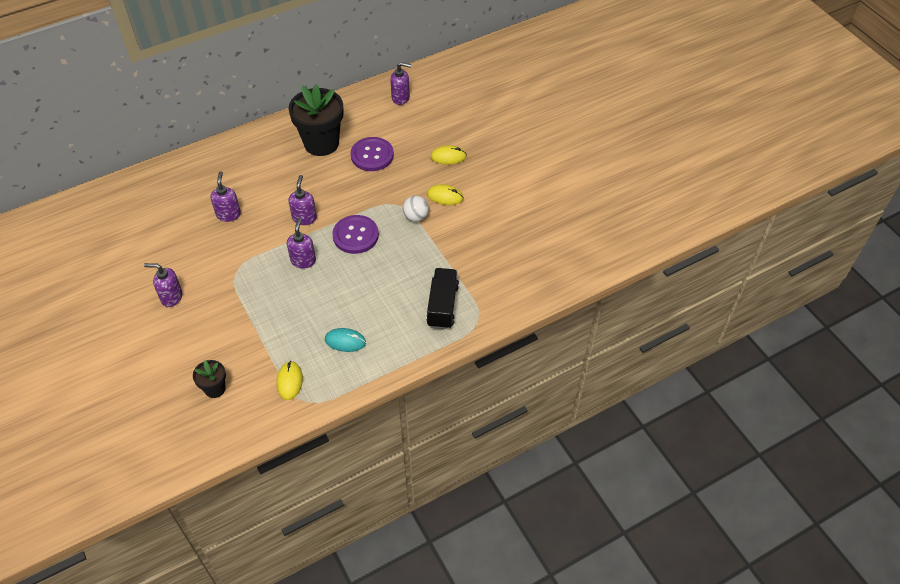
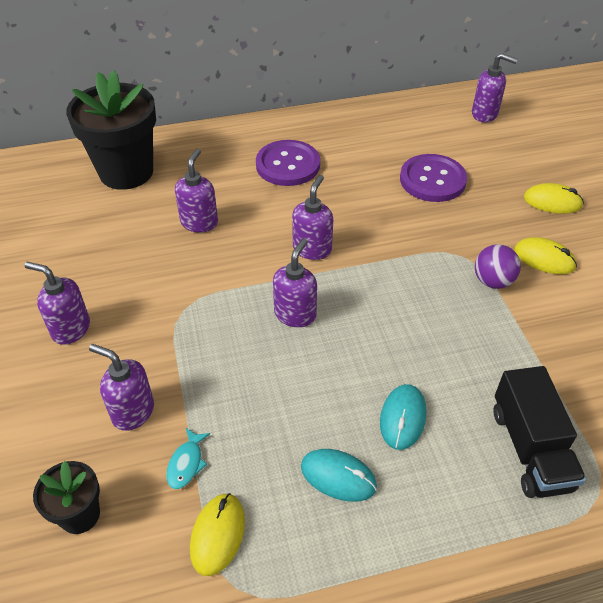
camera: 15 degrees right, 5 degrees down
black flower pot [289,85,344,156] -> black flower pot moved to [66,70,156,190]
purple button [332,215,379,254] -> purple button moved to [256,140,320,186]
white ball [403,196,429,222] -> purple ball [475,244,521,289]
black truck [426,268,459,329] -> black truck turned 150 degrees clockwise [494,366,586,498]
none -> purple soap dispenser [89,344,154,431]
none -> turquoise fish [166,427,210,489]
none -> turquoise mouse [380,384,426,450]

